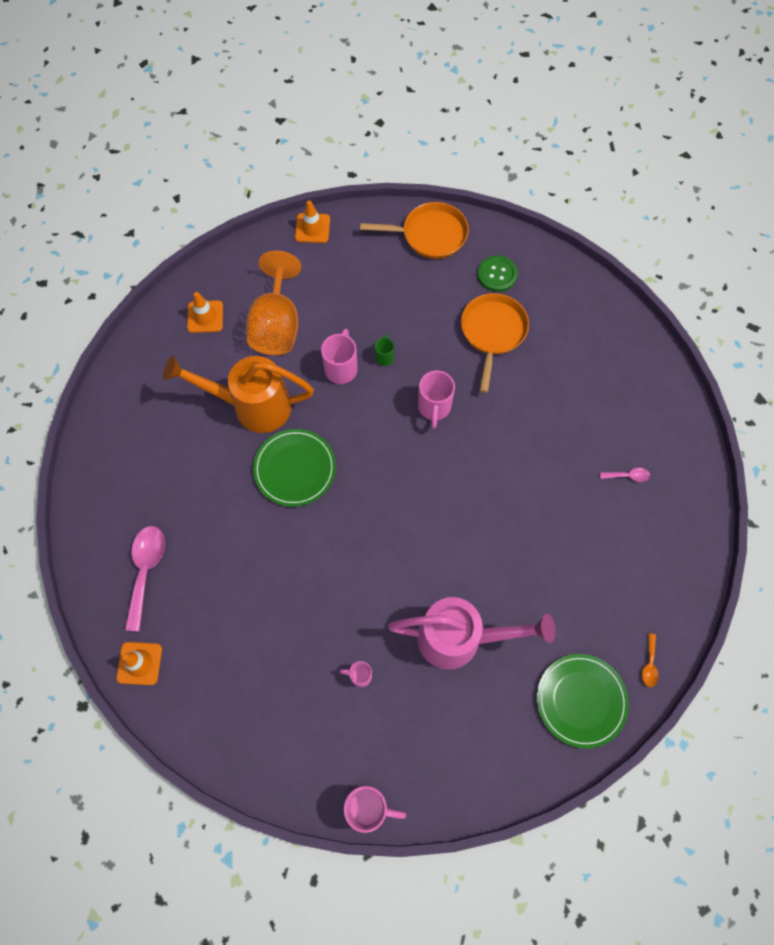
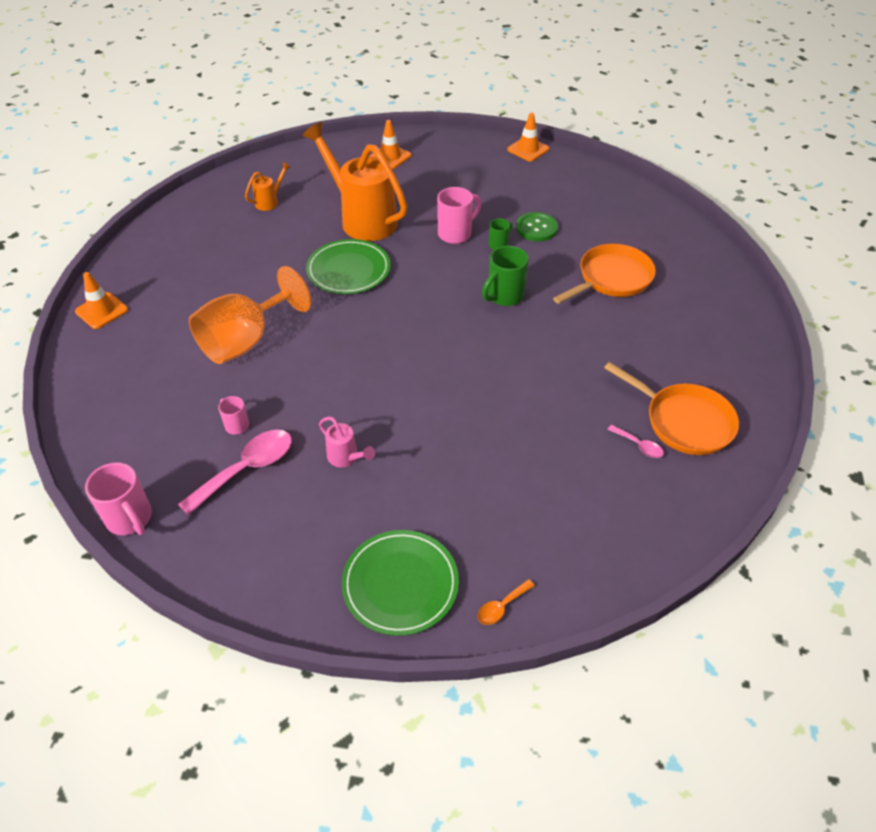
camera: 40 degrees right, 20 degrees down
pink spoon [125,526,165,632] -> pink spoon moved to [178,430,292,515]
orange goblet [246,251,301,355] -> orange goblet moved to [189,266,311,364]
orange pan [360,202,469,259] -> orange pan moved to [604,362,739,455]
pink watering can [388,597,556,670] -> pink watering can [319,417,375,467], size x0.43
pink mug [418,370,455,429] -> green mug [482,246,529,306]
green button [477,256,518,292] -> green button moved to [516,212,558,242]
none -> orange watering can [245,162,290,211]

